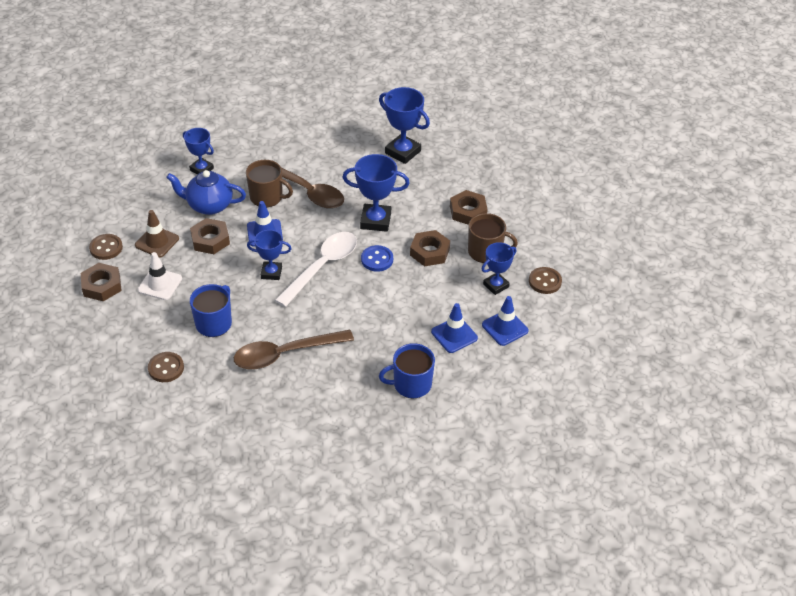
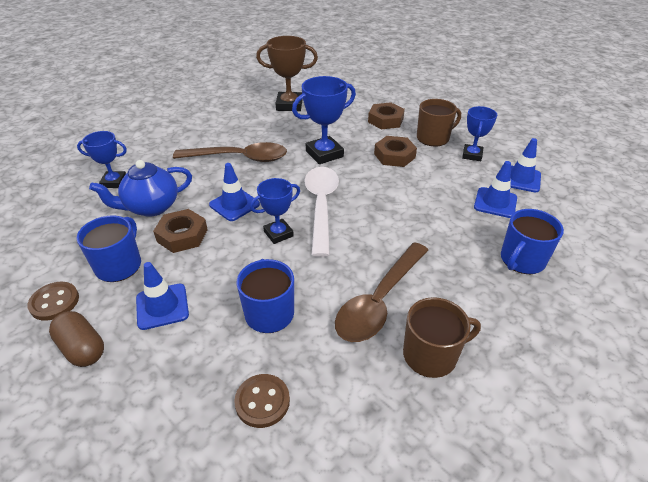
camera: 35 degrees left, 5 degrees down
brown nut [81,263,122,301] -> brown capsule [49,311,104,367]
brown traffic cone [135,210,179,258] -> blue mug [77,215,141,282]
white traffic cone [138,252,182,300] -> blue traffic cone [136,262,189,330]
brown mug [246,160,293,207] -> brown mug moved to [403,297,481,378]
blue button [361,245,393,272] -> none
blue trophy [379,87,430,164] -> brown trophy [256,36,318,111]
brown button [529,267,562,294] -> none

